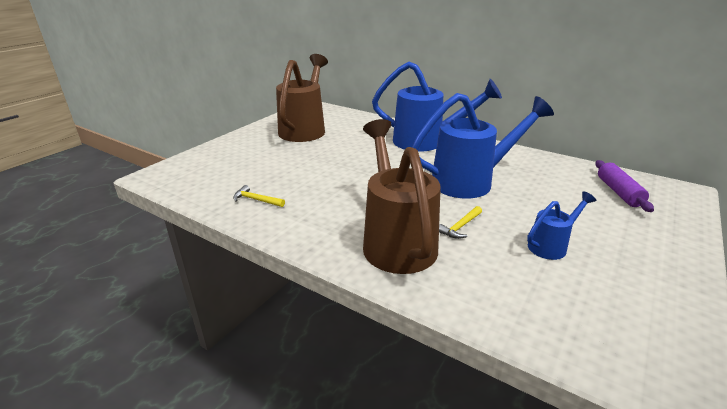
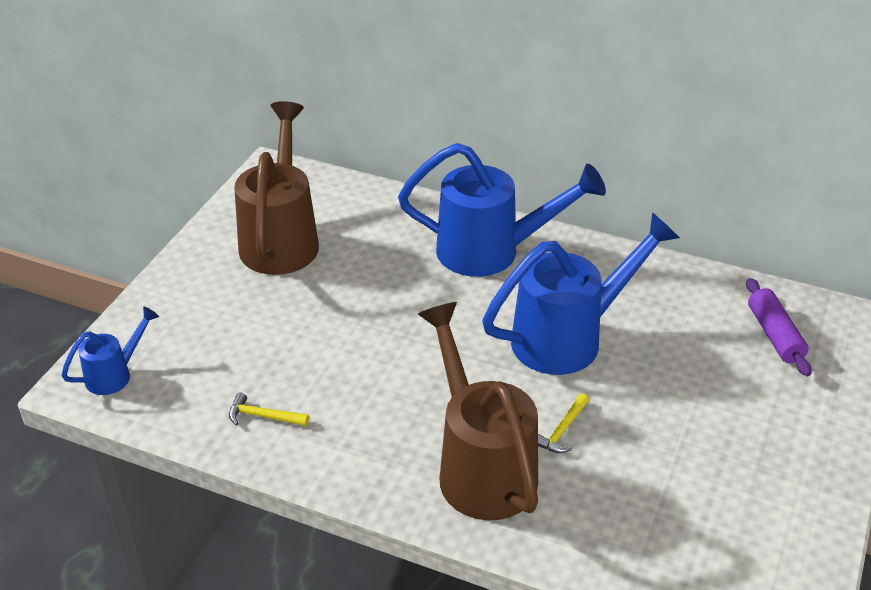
camera: 10 degrees left, 10 degrees up
blue watering can [527,191,596,260] -> blue watering can moved to [61,306,159,395]

